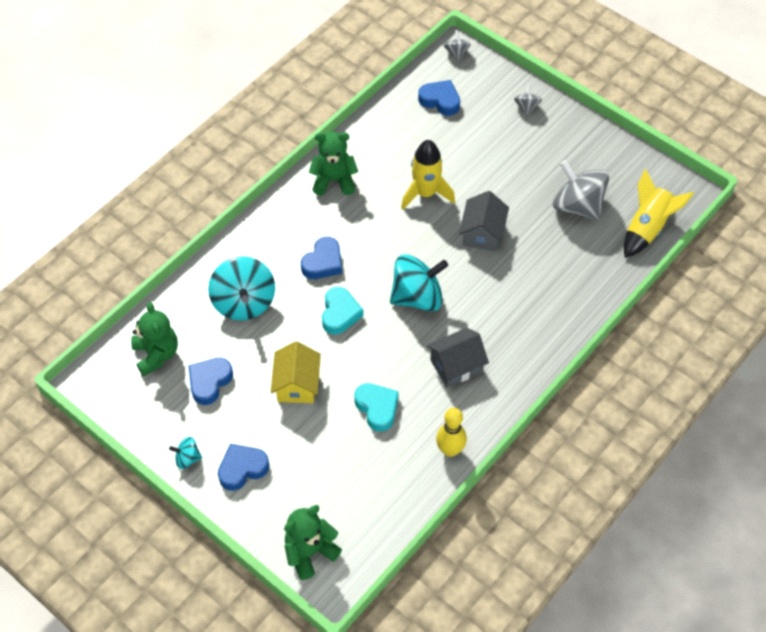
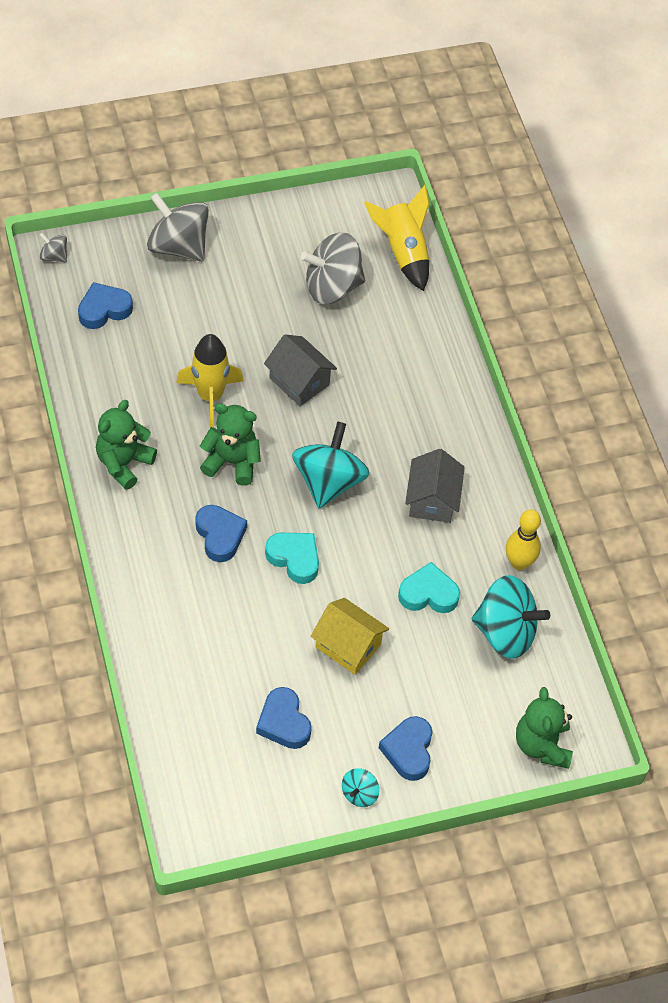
camera: 60 degrees left, 0 degrees up
green teddy bear [131,302,178,376] -> green teddy bear moved to [200,403,261,486]
turquoise spinning top [208,256,275,320] -> turquoise spinning top moved to [472,575,550,659]
grey spinning top [514,84,542,116] -> grey spinning top [147,193,209,262], size x2.14

